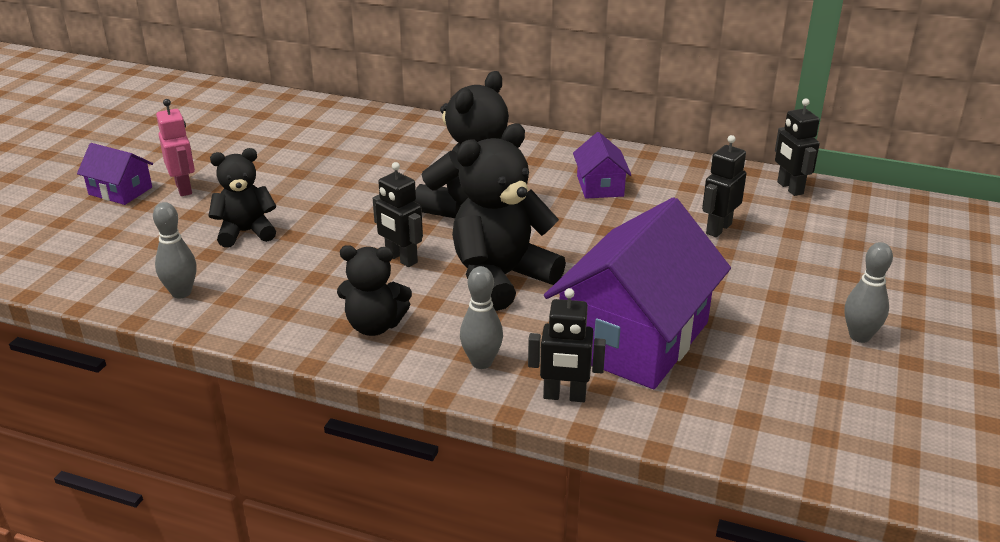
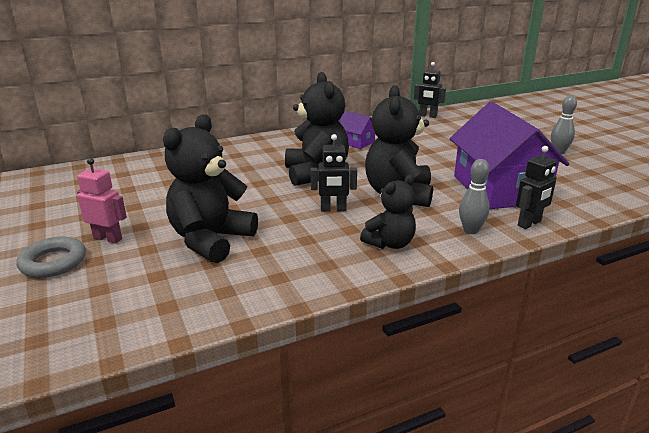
camera: 45 degrees left, 5 degrees down
purple house [77,143,153,205] -> grey ring [16,237,86,278]
grey bowling pin [153,202,197,298] -> none
black teddy bear [208,148,276,247] -> black teddy bear [163,114,258,263], size x1.66
black robot [702,135,746,237] -> none

